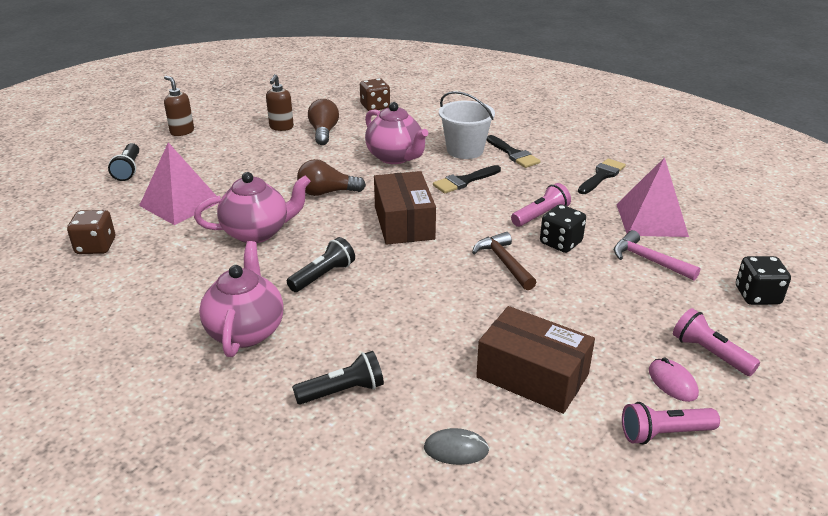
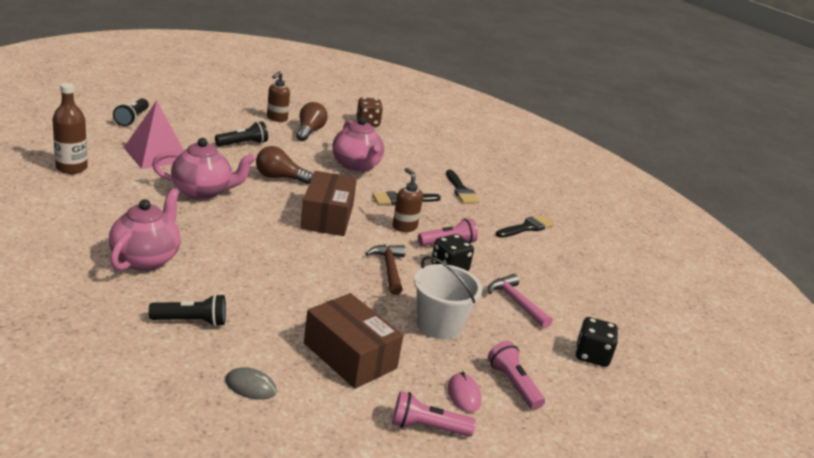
camera: 10 degrees right, 5 degrees down
brown dice [67,210,115,254] -> brown bottle [52,83,88,174]
brown soap dispenser [164,76,194,136] -> brown soap dispenser moved to [392,168,423,232]
black flashlight [287,237,355,292] -> black flashlight moved to [215,121,268,147]
white bucket [439,91,495,159] -> white bucket moved to [414,256,482,340]
pink pyramid [616,157,689,237] -> none

